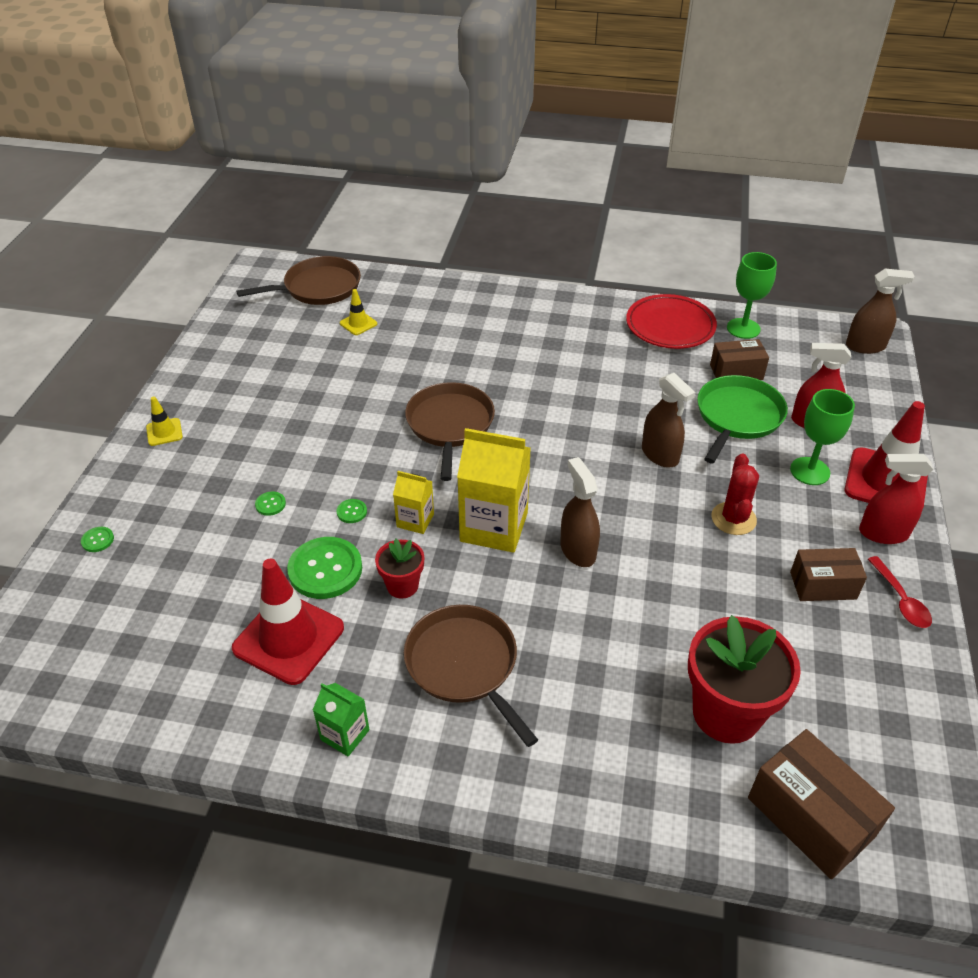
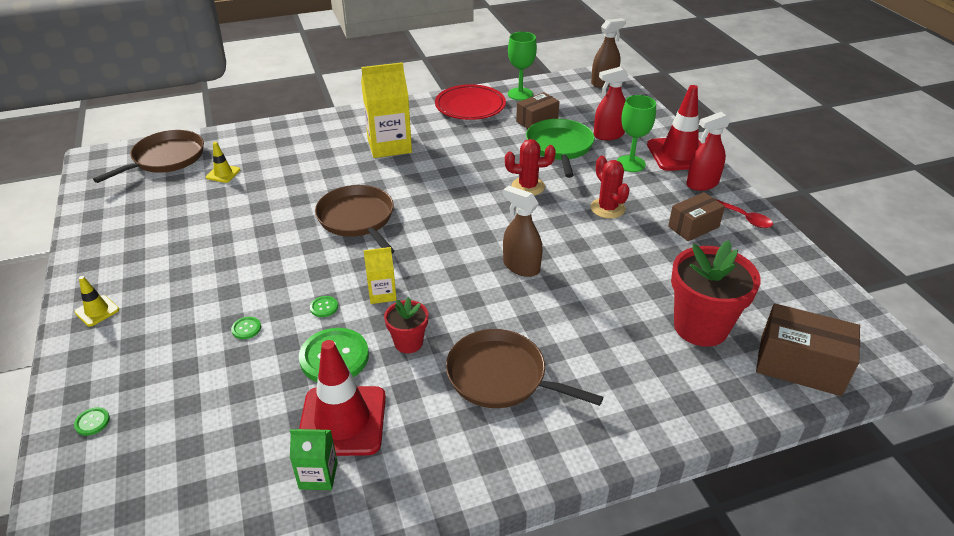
camera: 30 degrees left, 5 degrees down
green carton [313,683,369,756] -> green carton moved to [290,429,338,490]
yellow carton [457,428,531,553] -> yellow carton moved to [361,62,412,158]
brown spray bottle [642,373,695,468] -> red cactus [505,139,556,196]

